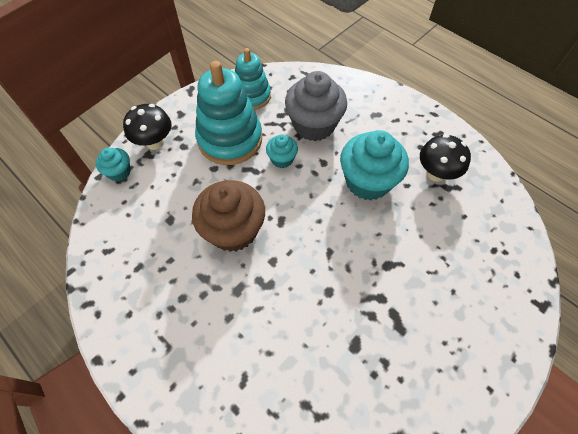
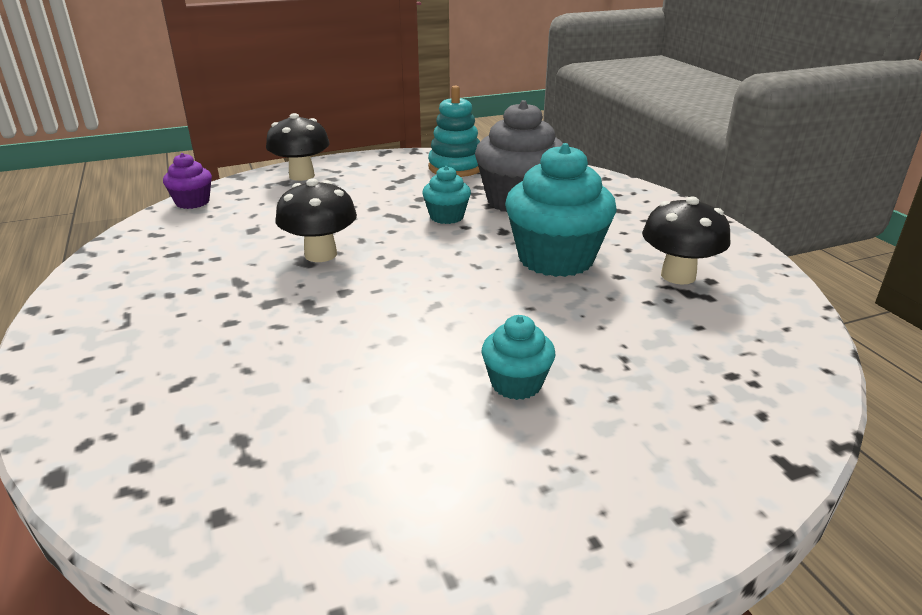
camera: 25 degrees right, 30 degrees down
turquoise cupcake [96,148,131,182] -> turquoise cupcake moved to [481,315,556,400]
brown cupcake [192,180,265,252] -> black mushroom [276,178,357,262]
turquoise stacking toy [195,61,262,165] -> none
none -> purple cupcake [163,153,212,209]

